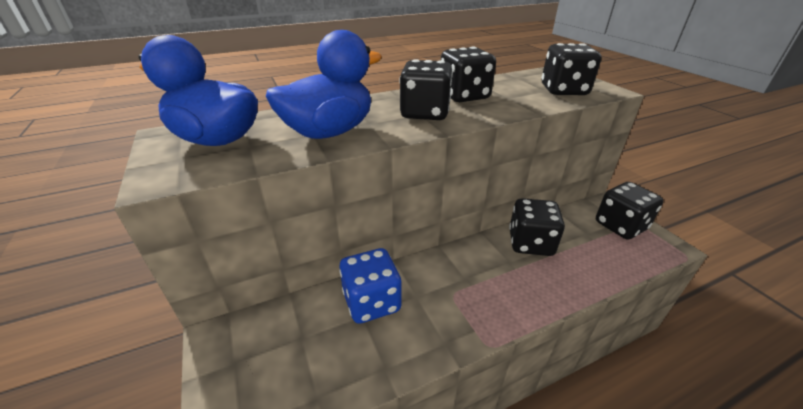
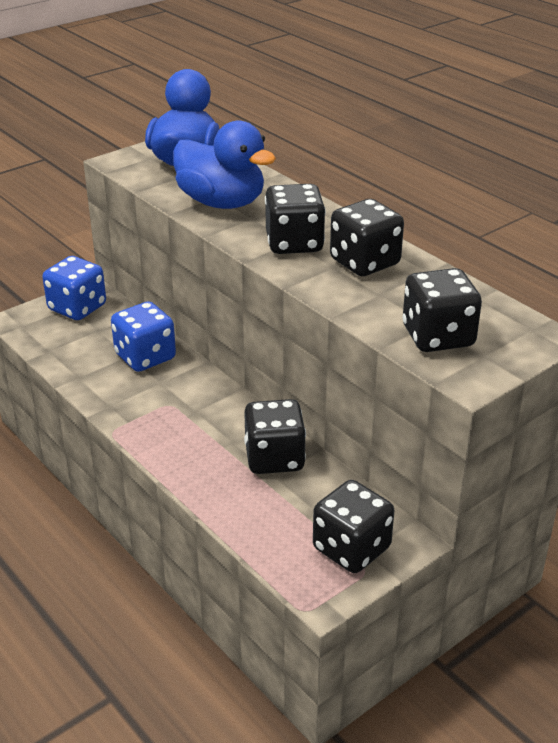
camera: 75 degrees right, 0 degrees up
none -> blue dice [42,256,106,320]

